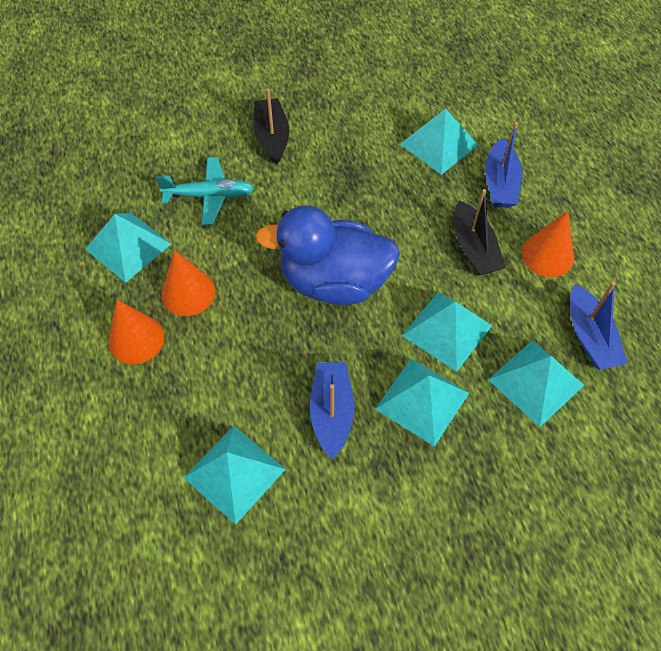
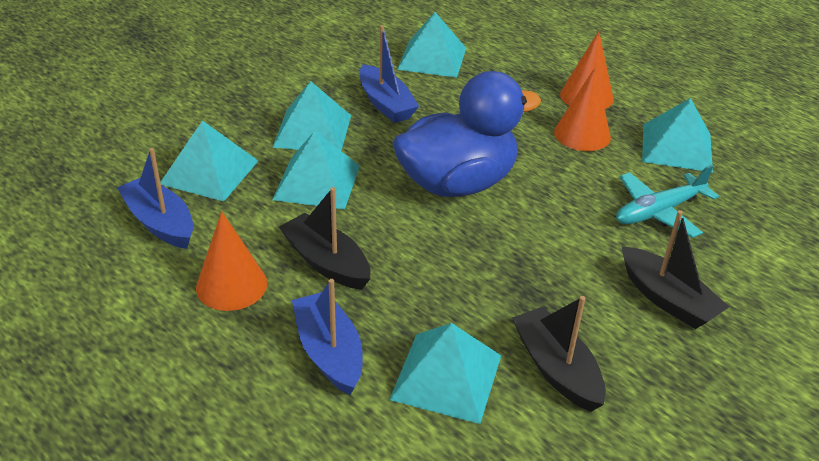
camera: 150 degrees right, 20 degrees down
none -> black boat [512,296,606,412]

